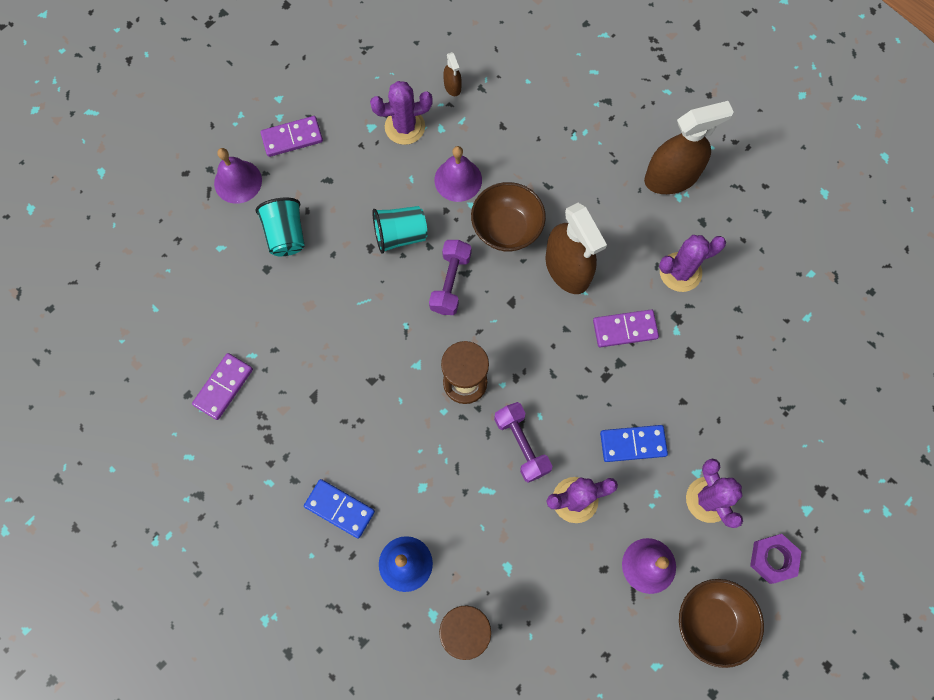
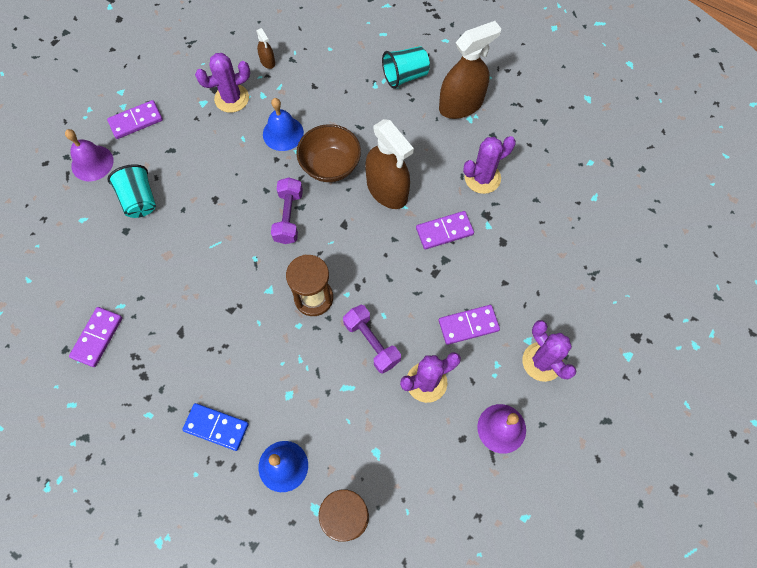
camera: 10 degrees left, 5 degrees down
turquoise cup [372,206,428,254] -> turquoise cup moved to [382,46,430,88]
purple bell [435,146,482,202] -> blue bell [263,98,304,151]
blue domino [600,425,668,462] -> purple domino [439,305,500,345]
brown bowl [679,579,764,668] -> none
purple nut [750,534,802,584] -> none

